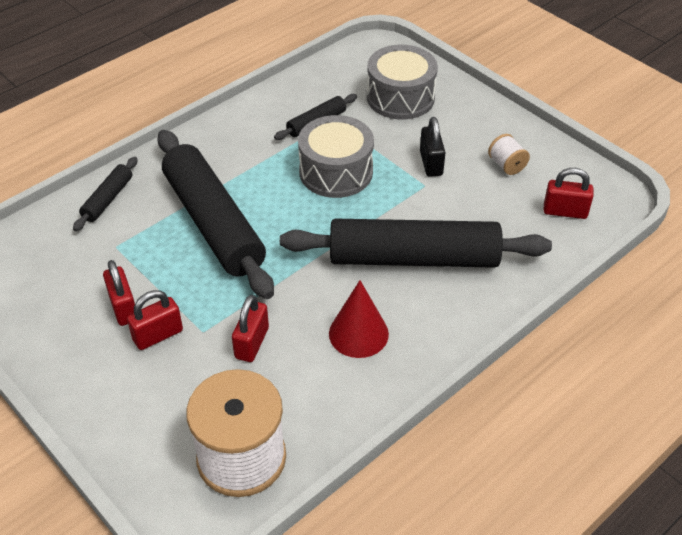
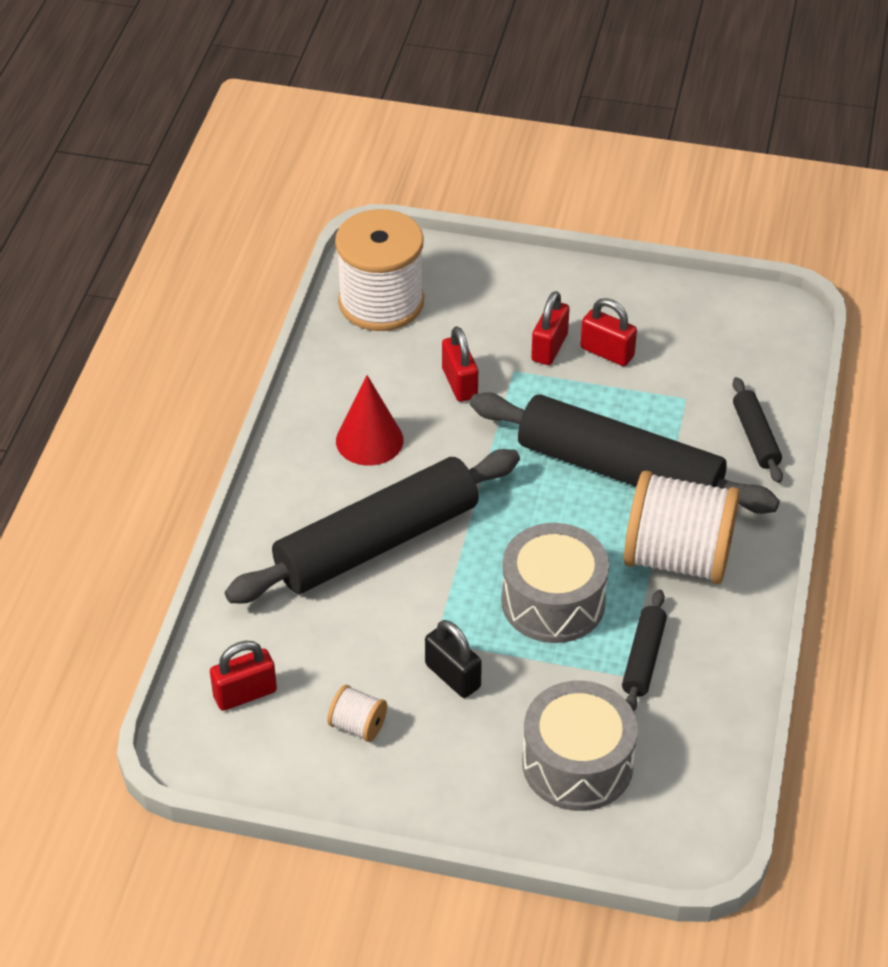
camera: 145 degrees right, 0 degrees up
none -> white spool [624,471,740,584]

